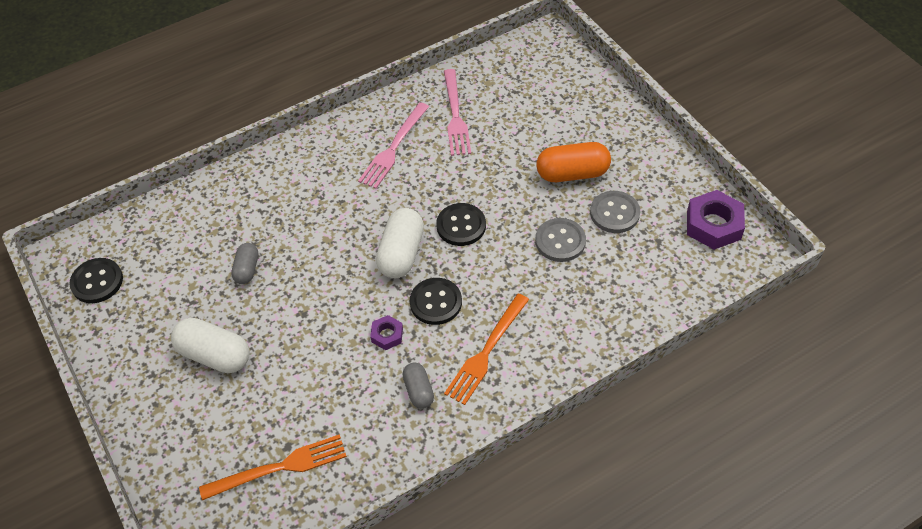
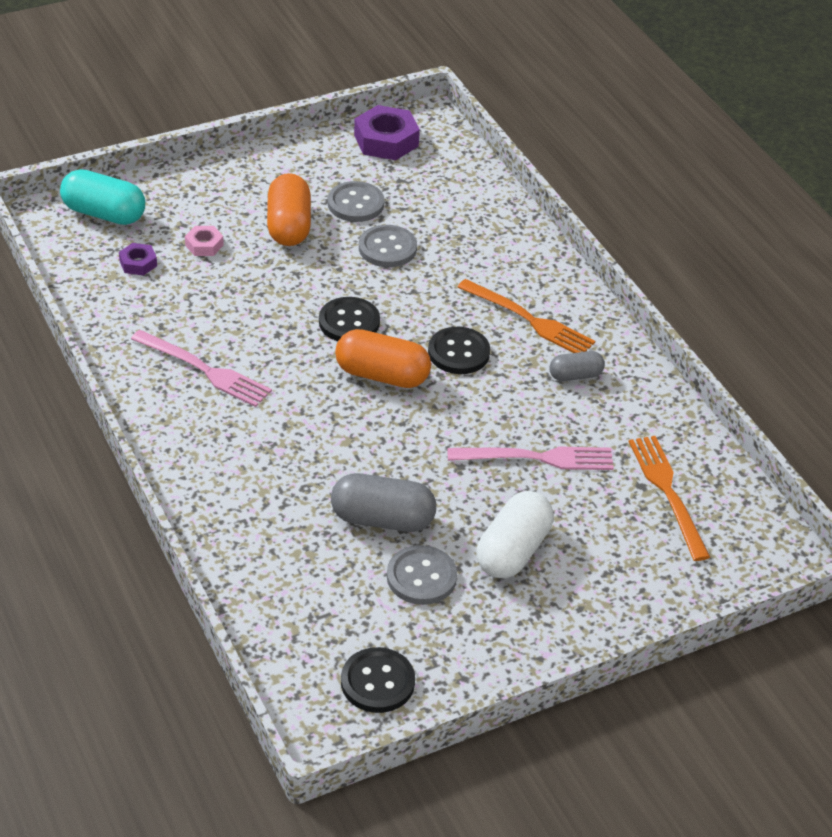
camera: 90 degrees left, 10 degrees down
grey capsule [231,243,258,284] -> grey capsule [331,473,436,532], size x1.72
purple nut [370,315,403,350] -> purple nut moved to [119,243,157,276]
white capsule [376,208,424,278] -> orange capsule [335,329,431,388]
pink fork [444,69,471,156] -> pink fork moved to [447,447,614,470]
none -> turquoise capsule [60,169,145,225]
none -> pink nut [185,226,224,256]
none -> grey button [387,545,457,605]

